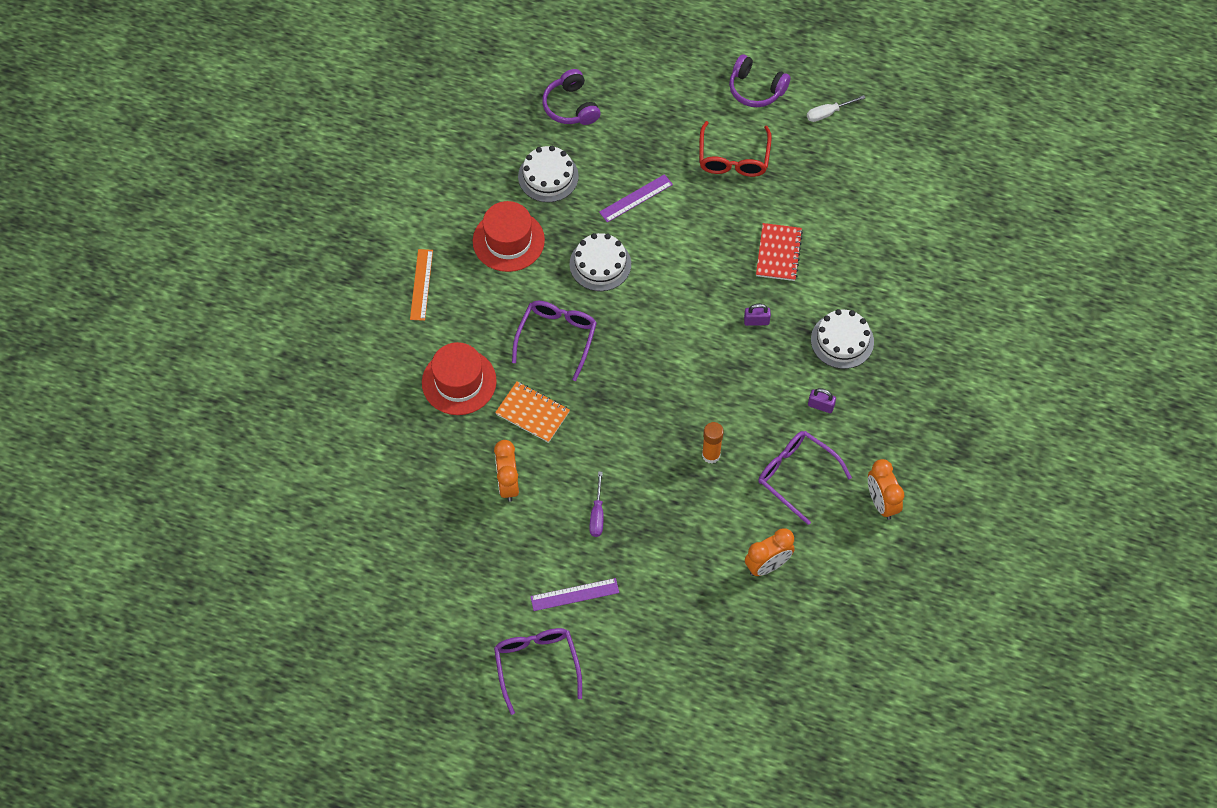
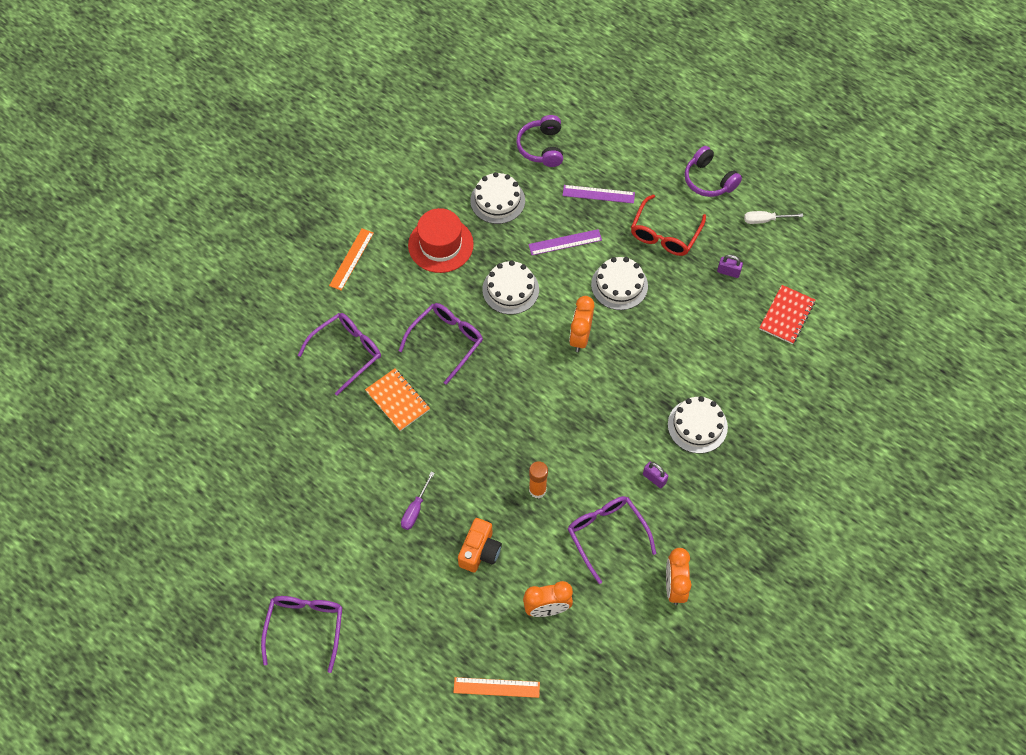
camera: 20 degrees right, 0 degrees up
red hat [422,342,497,415] -> purple glasses [298,313,381,396]
orange clock [494,440,519,502] -> orange clock moved to [569,296,594,352]
purple ruler [530,578,619,611] -> purple ruler moved to [563,185,635,204]
purple padlock [744,304,771,326] -> purple padlock moved to [717,254,743,278]
red notebook [756,223,803,281] -> red notebook moved to [759,285,815,344]
none -> orange ruler [453,677,540,698]
none -> orange camera [458,518,502,573]
none -> white cake [591,257,648,310]

